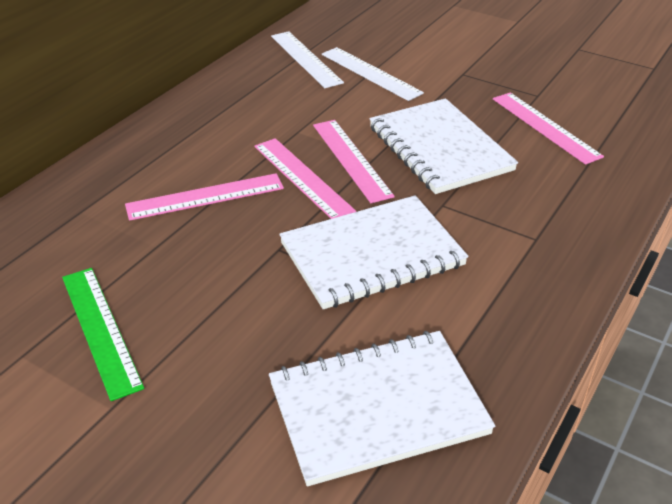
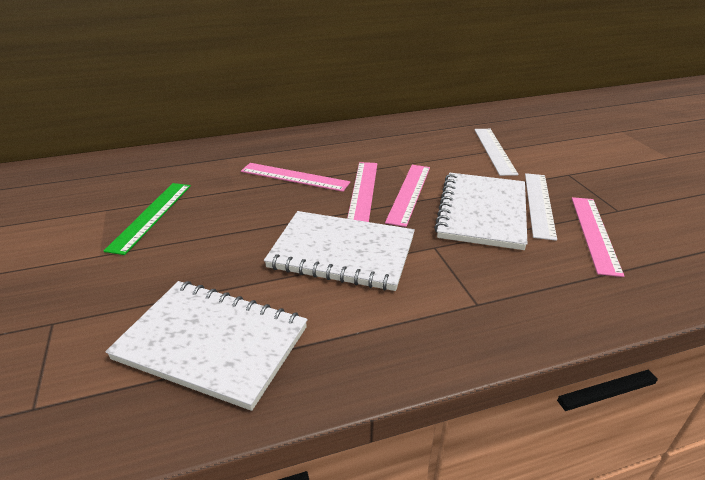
camera: 40 degrees right, 5 degrees down
white ruler [271,31,344,88] -> white ruler moved to [525,173,557,241]

